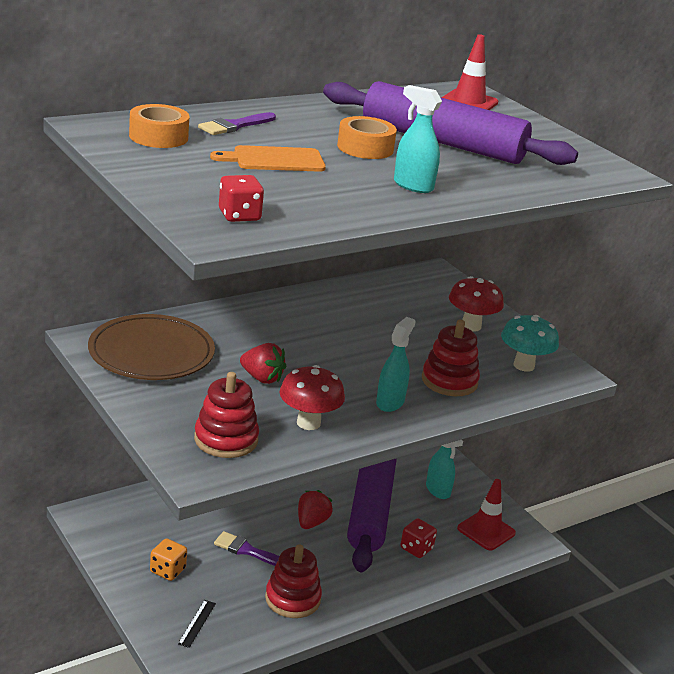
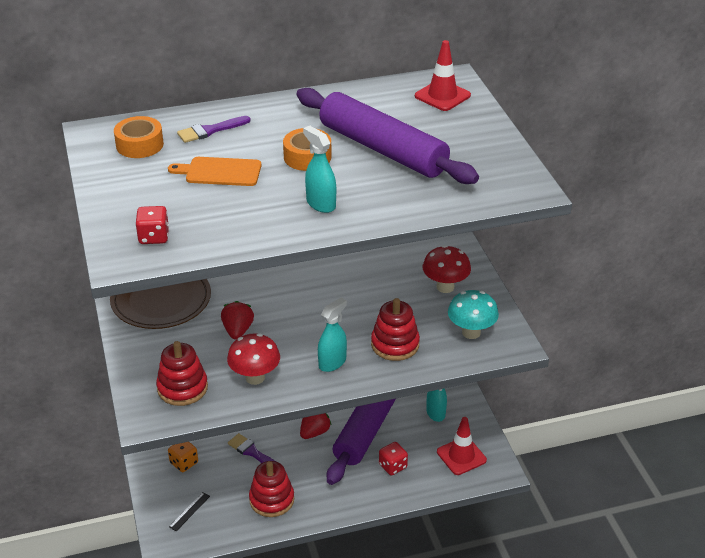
camera: 20 degrees right, 10 degrees up
red strawberry [240,343,286,384] -> red strawberry turned 135 degrees counterclockwise [221,301,254,339]

